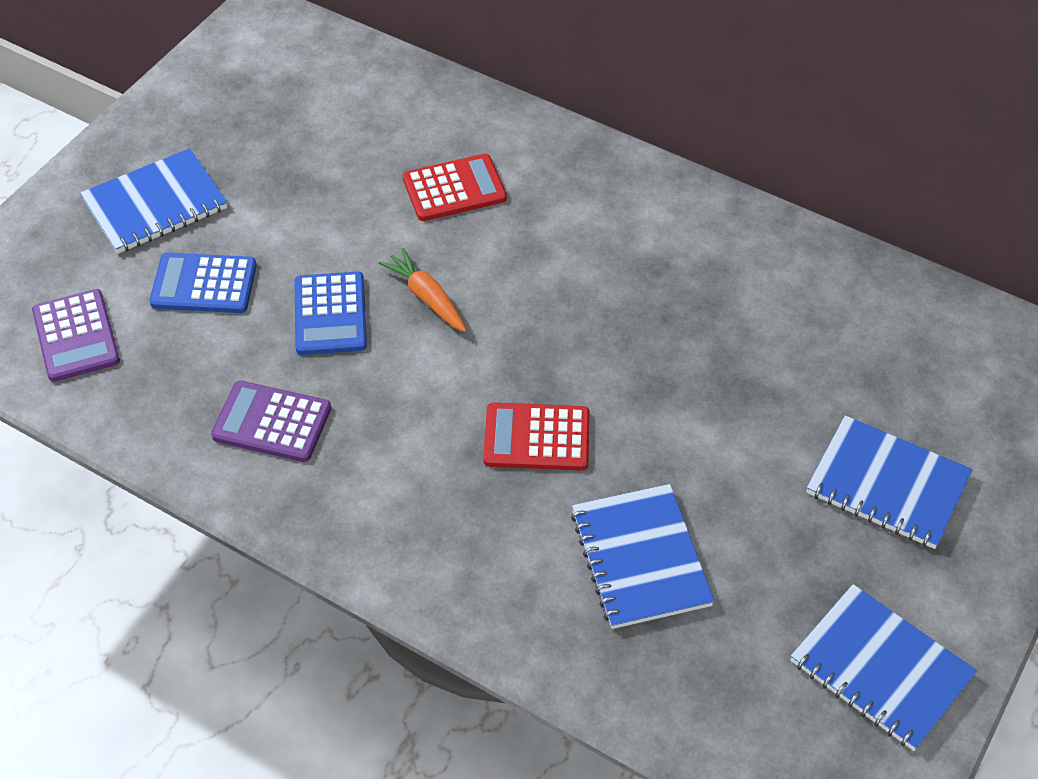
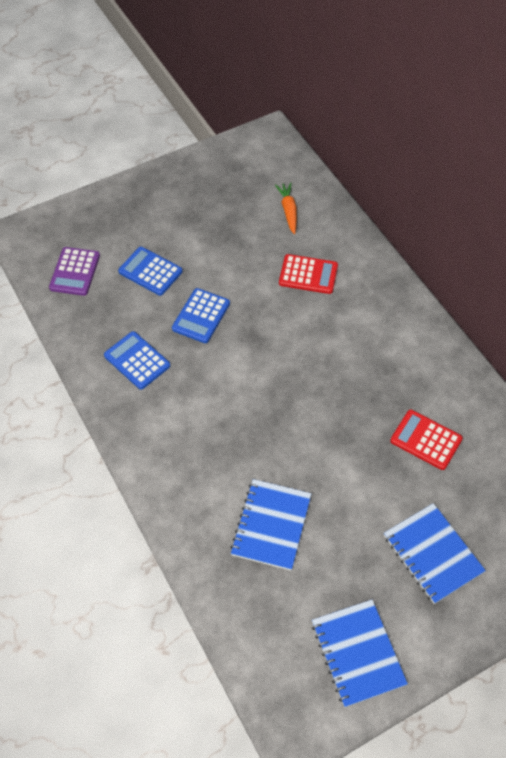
camera: 30 degrees right, 5 degrees up
blue notebook [80,148,227,254] -> none
purple calculator [211,381,331,462] -> blue calculator [104,331,170,390]
orange carrot [379,248,467,332] -> orange carrot moved to [275,183,297,234]
red calculator [483,402,590,471] -> red calculator moved to [390,410,463,470]

